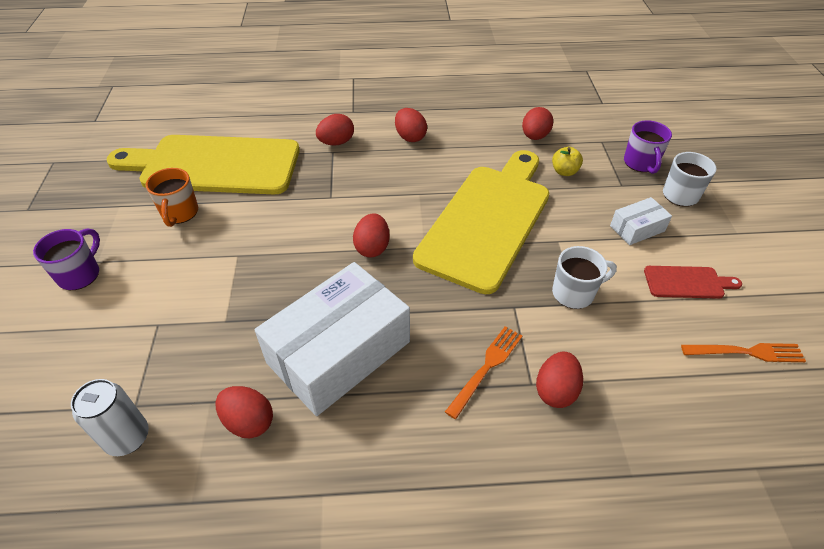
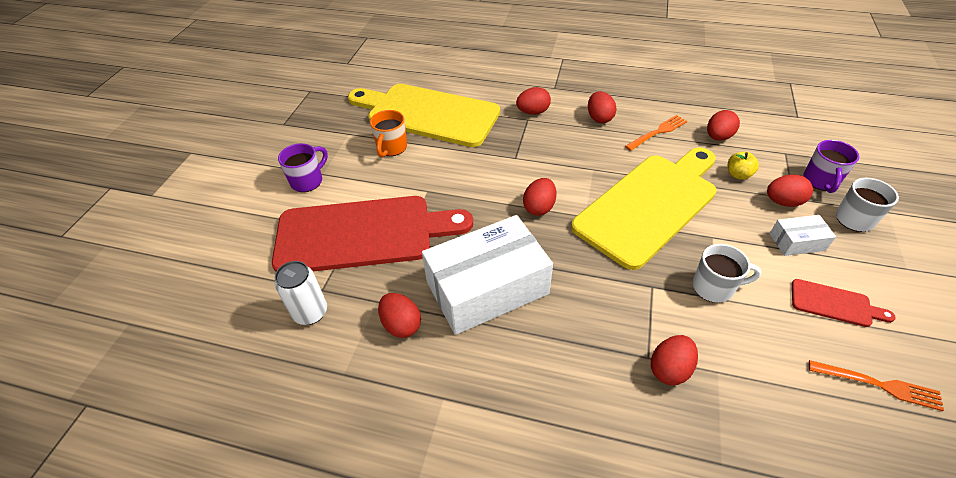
camera: 20 degrees right, 0 degrees up
orange fork [445,326,522,419] -> orange fork moved to [625,115,687,151]
none -> red cutting board [272,196,473,272]
none -> red egg [767,175,813,207]

